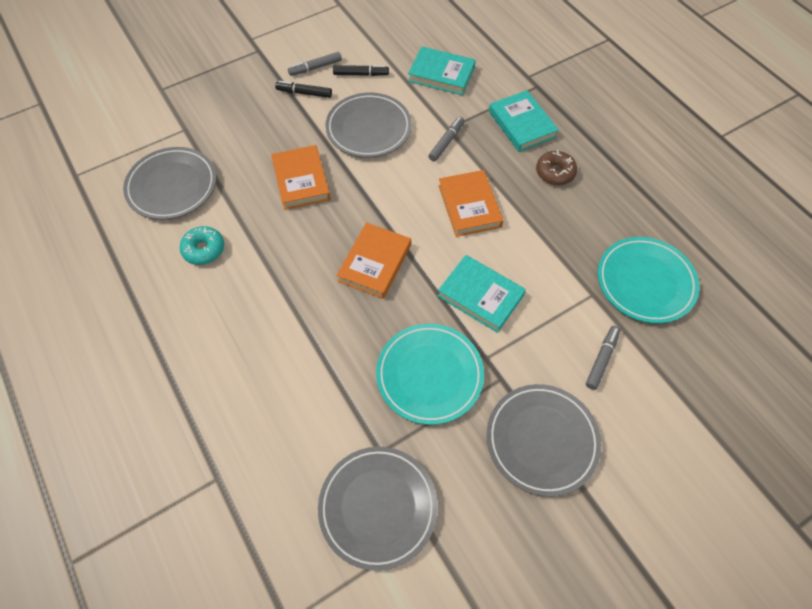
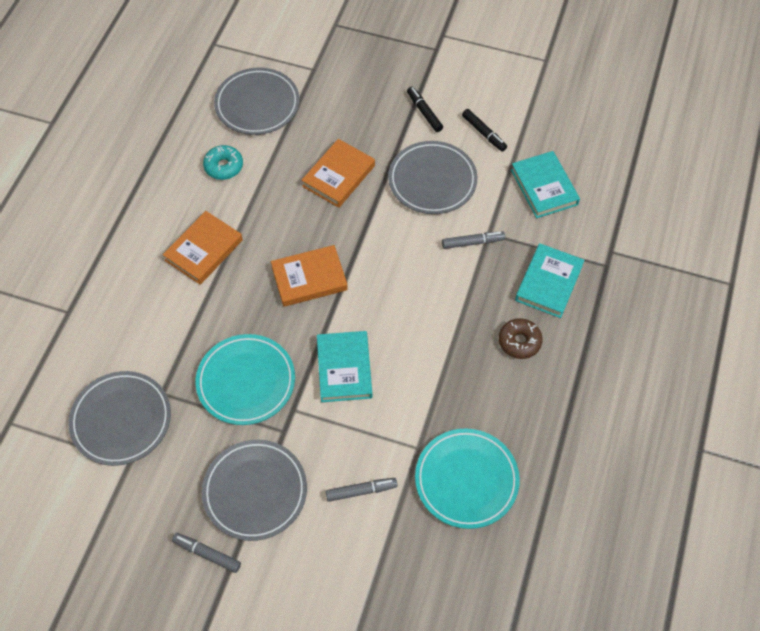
camera: 50 degrees right, 0 degrees up
grey marker [288,52,342,76] -> grey marker moved to [172,533,241,573]
orange book [439,170,503,237] -> orange book moved to [163,211,243,285]

